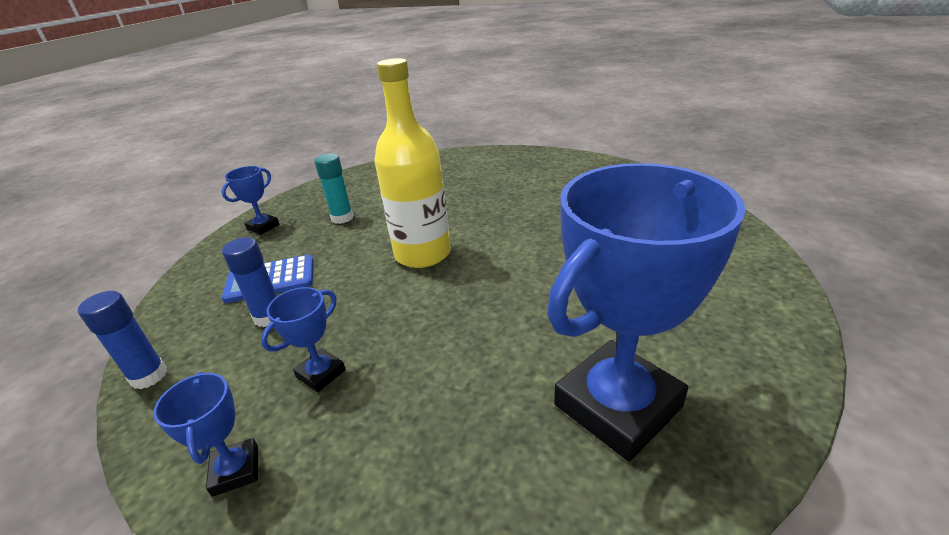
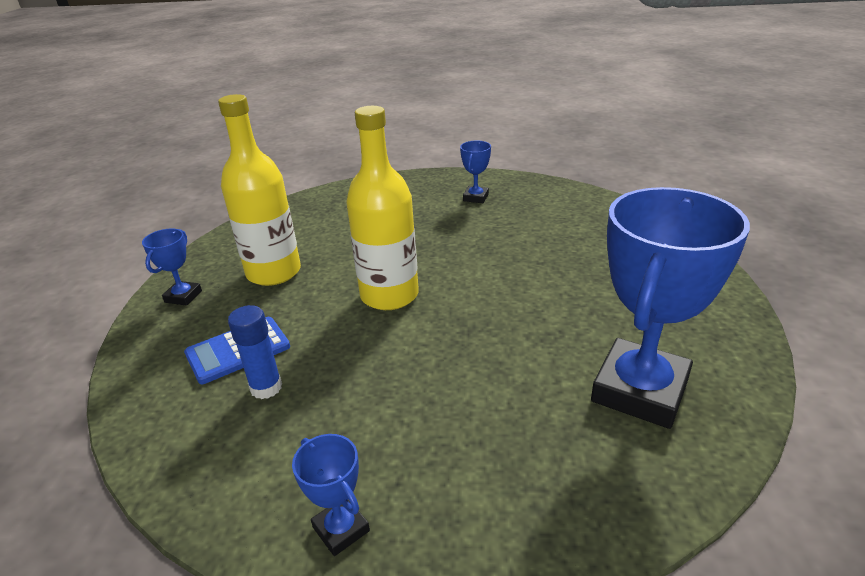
camera: 20 degrees left, 0 degrees up
blue glue stick [78,291,167,389] -> none
blue trophy [261,287,346,392] -> blue trophy moved to [460,141,491,203]
turquoise glue stick [314,153,353,224] -> yellow bottle [218,94,301,286]

